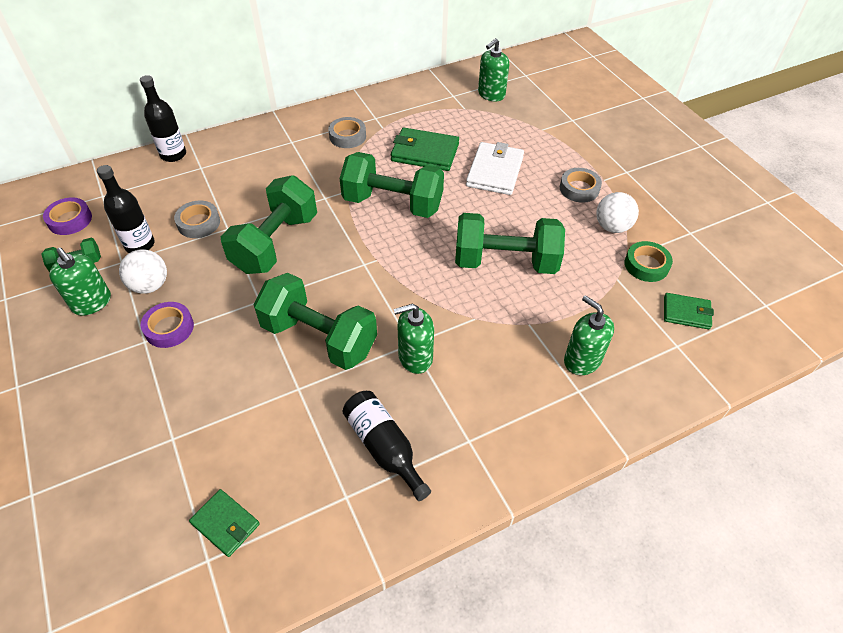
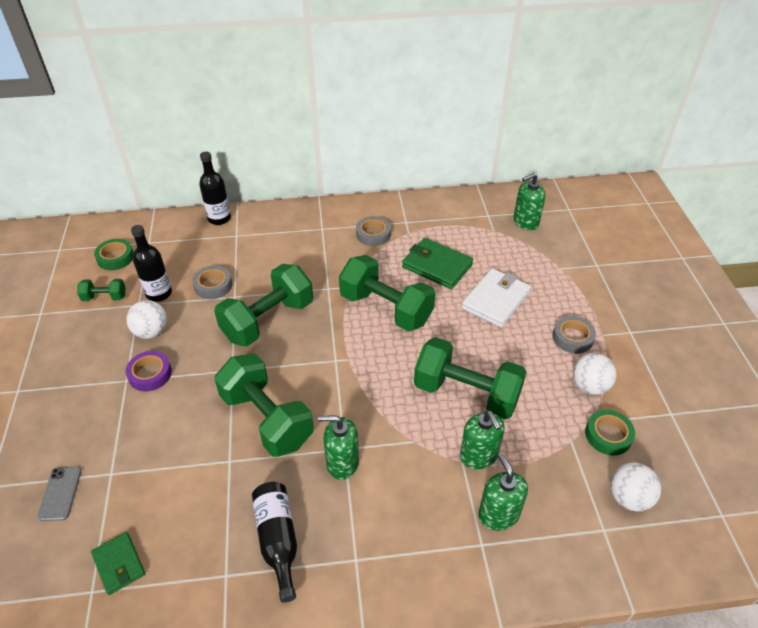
camera: 20 degrees right, 5 degrees down
purple tape [43,197,92,235] -> green tape [94,239,134,270]
green soap dispenser [49,248,111,316] -> green soap dispenser moved to [460,410,505,470]
green wallet [664,293,714,329] -> white ball [610,462,661,512]
none -> grey phone [37,467,81,521]

